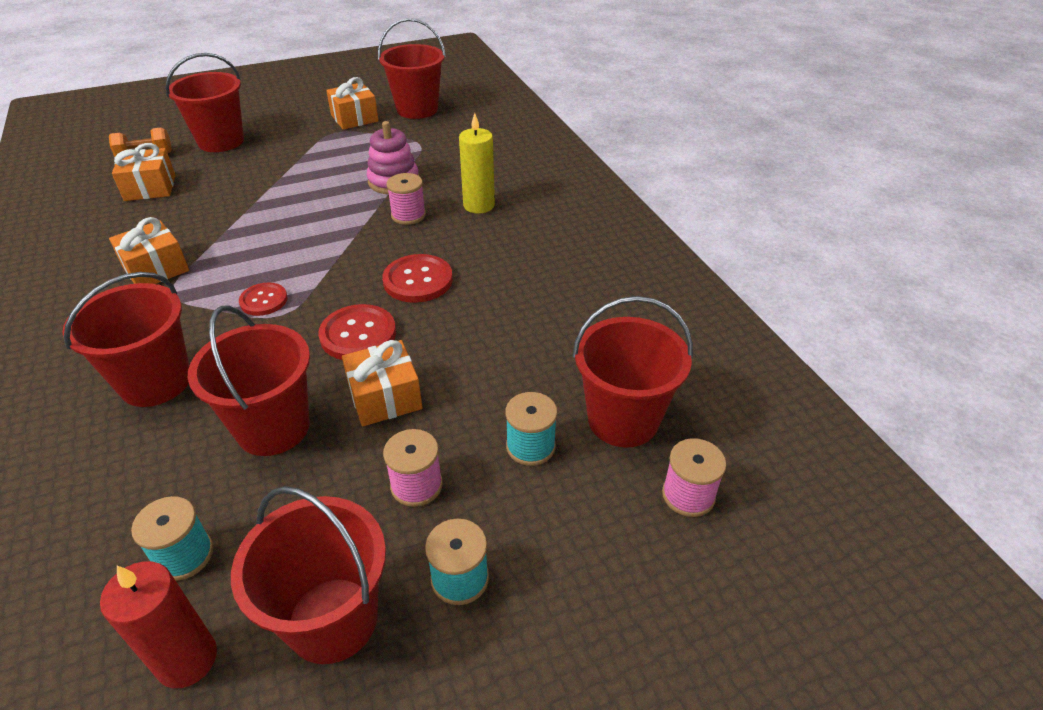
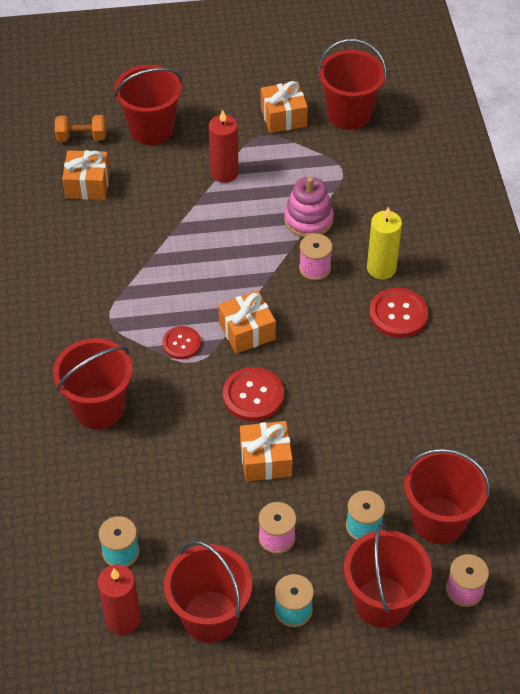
camera: 15 degrees right, 10 degrees up
orange gift [109,217,189,284] -> orange gift moved to [218,290,276,354]
red bucket [188,305,310,456] -> red bucket moved to [344,523,432,628]
red button [382,254,453,303] -> red button moved to [369,288,428,338]
none -> red candle [209,110,238,183]

